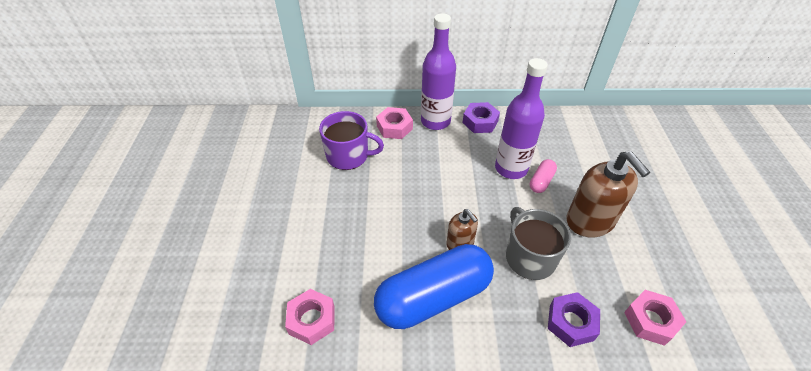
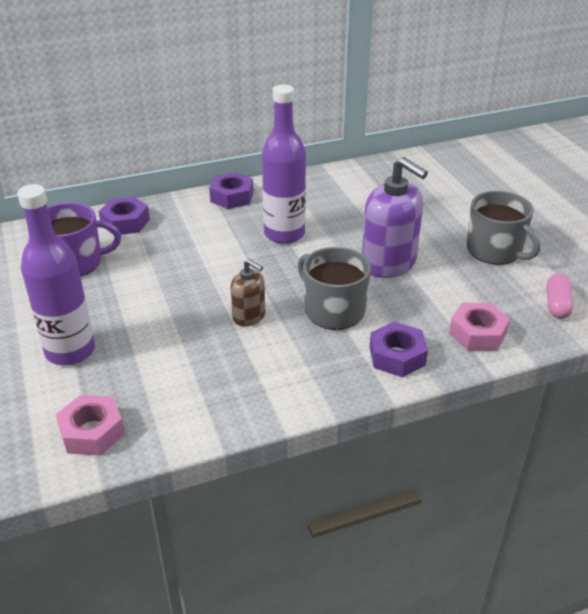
camera: 20 degrees left, 10 degrees down
blue capsule [374,244,494,329] -> none
pink nut [376,107,413,139] -> purple nut [99,197,150,235]
purple bottle [421,13,456,130] -> purple bottle moved to [17,184,95,366]
pink capsule [530,159,557,193] -> pink capsule moved to [547,274,573,319]
brown soap dispenser [567,151,650,237] -> purple soap dispenser [362,157,428,278]
none -> grey mug [467,191,540,265]

